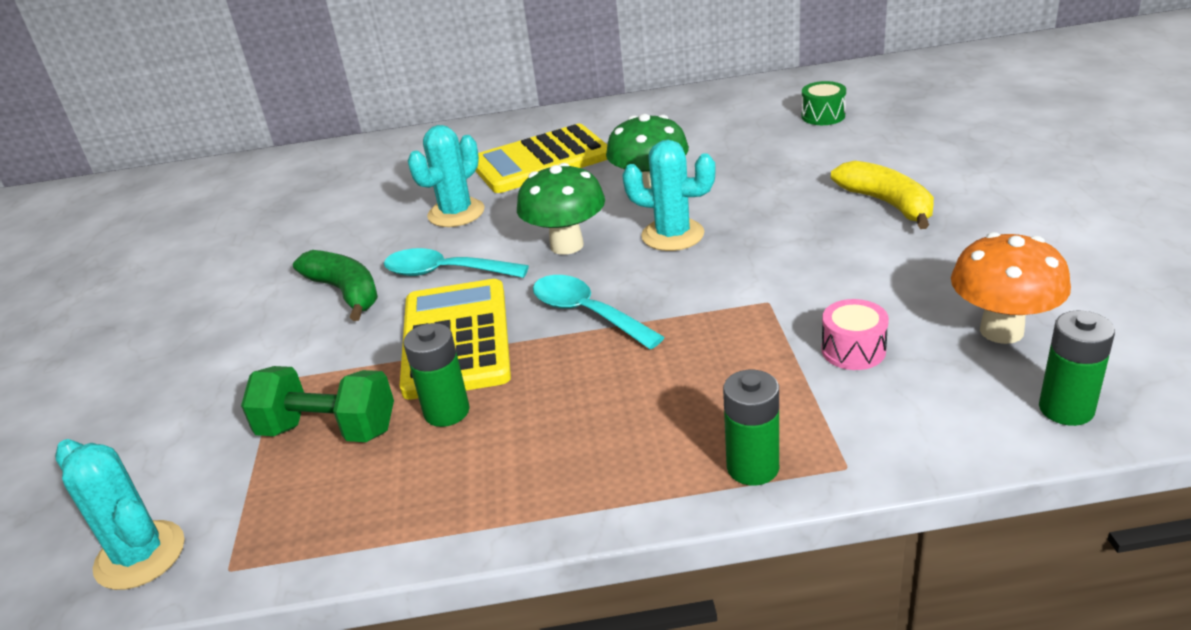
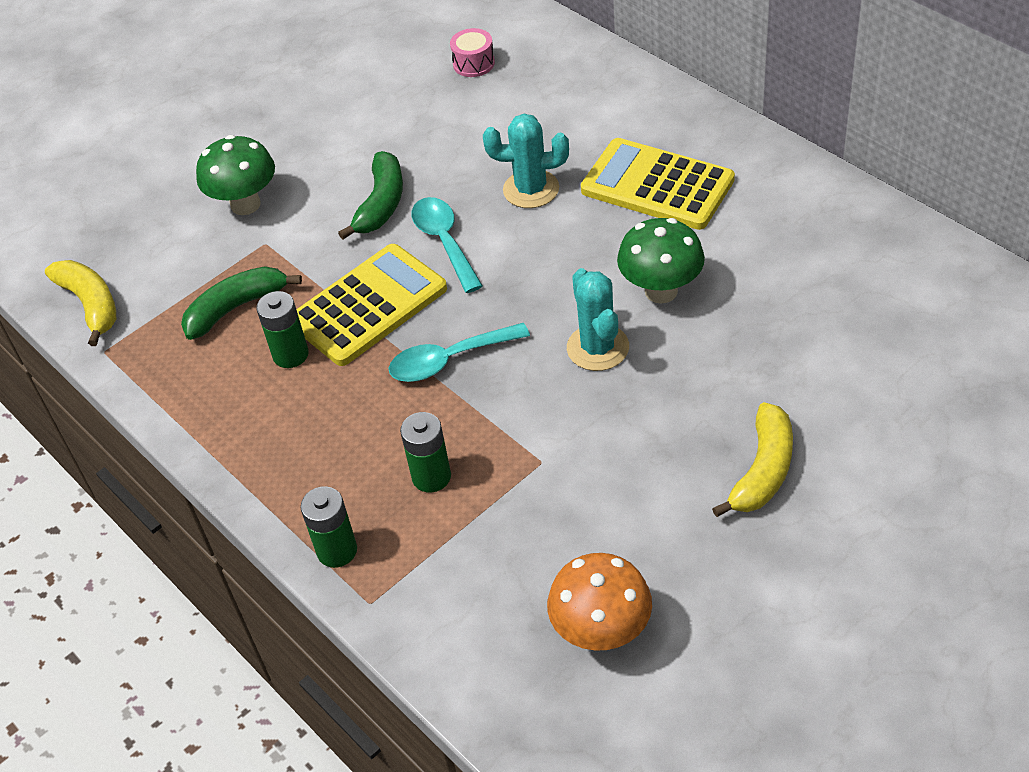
camera: 55 degrees right, 15 degrees up
turquoise cactus [55,439,184,590] -> yellow banana [45,260,116,346]
green dumbbell [241,366,394,442] -> green banana [181,266,302,340]
green mushroom [517,163,605,255] -> green mushroom moved to [196,135,275,215]
turquoise spoon [533,275,665,349] -> turquoise spoon turned 120 degrees counterclockwise [389,323,530,382]
green drum [801,81,846,125] -> none
pink drum [821,299,889,370] -> pink drum moved to [450,28,495,77]
green battery [1039,311,1115,426] -> green battery moved to [400,412,451,492]

